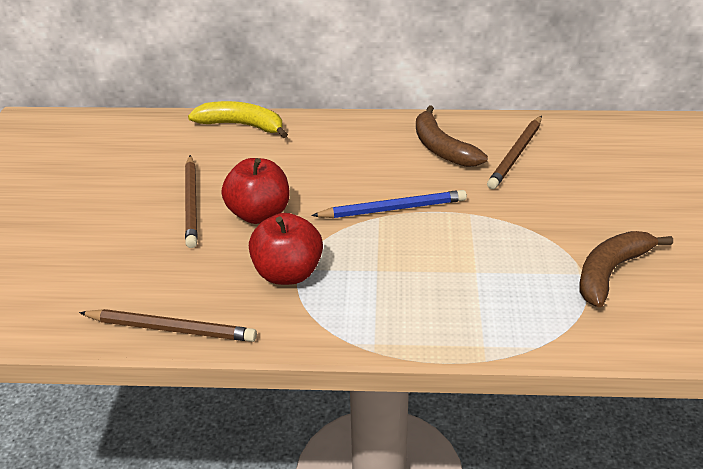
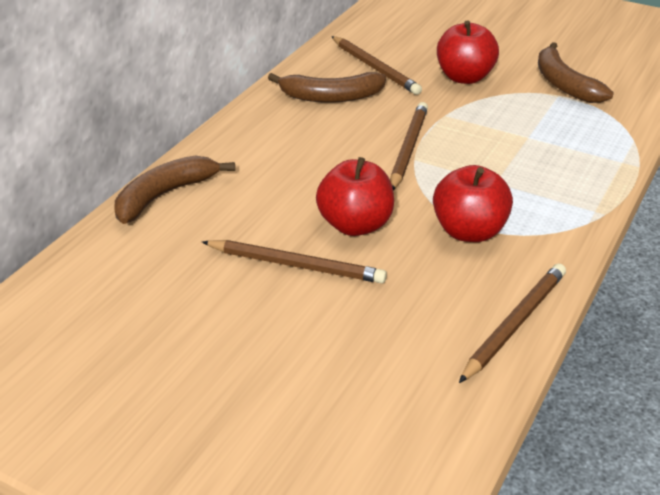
camera: 65 degrees left, 0 degrees up
yellow banana [188,101,288,138] -> brown banana [114,155,235,224]
blue pencil [311,190,467,218] -> brown pencil [390,102,428,190]
none -> red apple [437,20,499,84]

